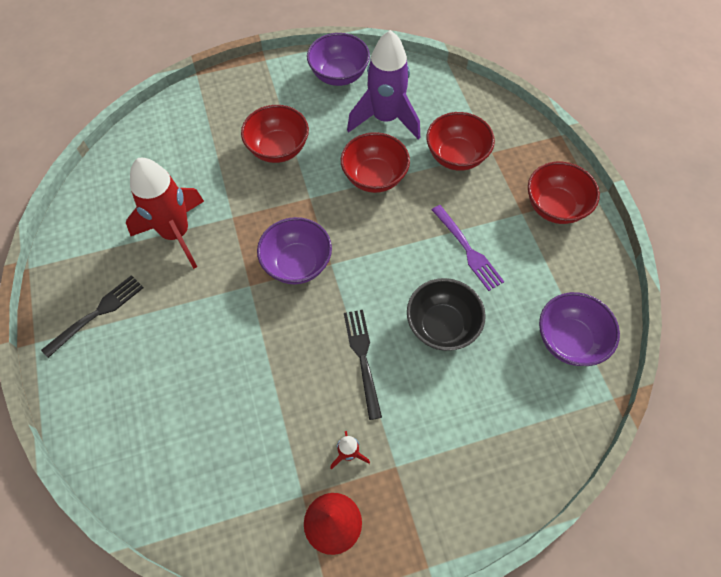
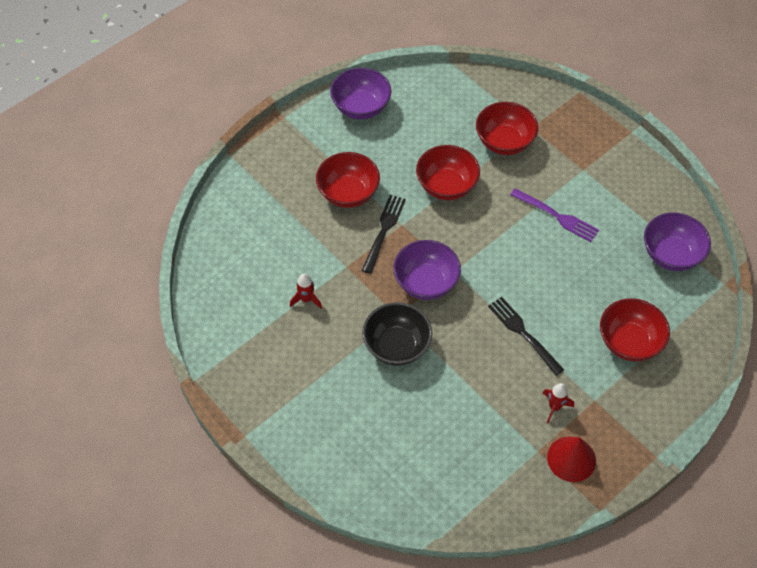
camera: 25 degrees left, 5 degrees down
black fork [41,275,144,358] -> black fork moved to [362,195,406,274]
red rocket [126,158,204,269] -> red rocket [290,274,322,309], size x0.42
purple rocket [347,30,420,140] -> none
black bowl [407,278,486,351] -> black bowl moved to [362,302,432,366]
red bowl [528,162,600,224] -> red bowl moved to [600,298,670,361]

